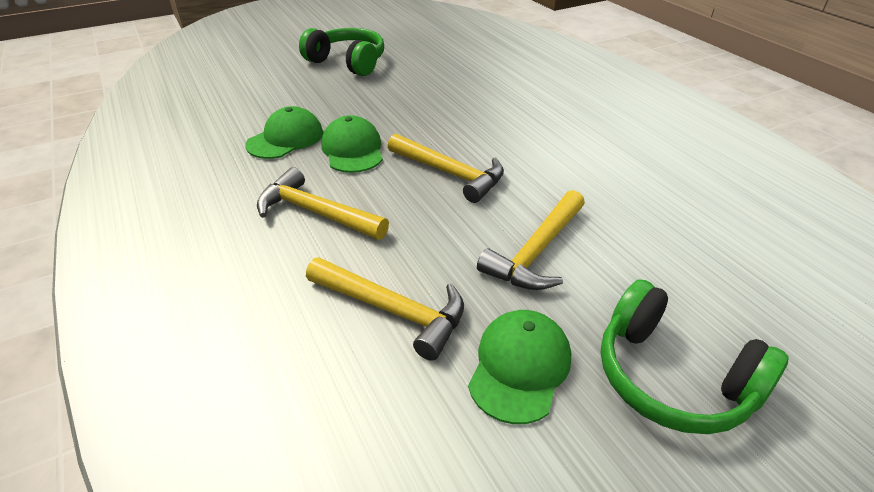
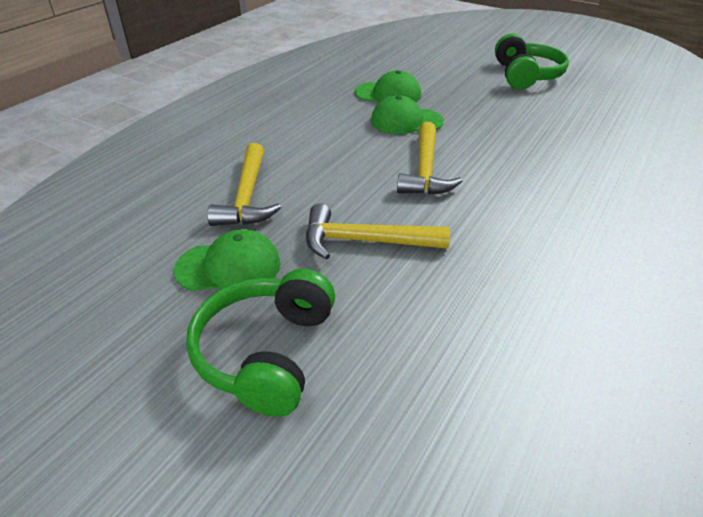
camera: 60 degrees right, 0 degrees up
yellow hammer [257,167,389,240] -> none
green cap [321,115,383,173] -> green cap turned 135 degrees counterclockwise [371,95,444,134]

